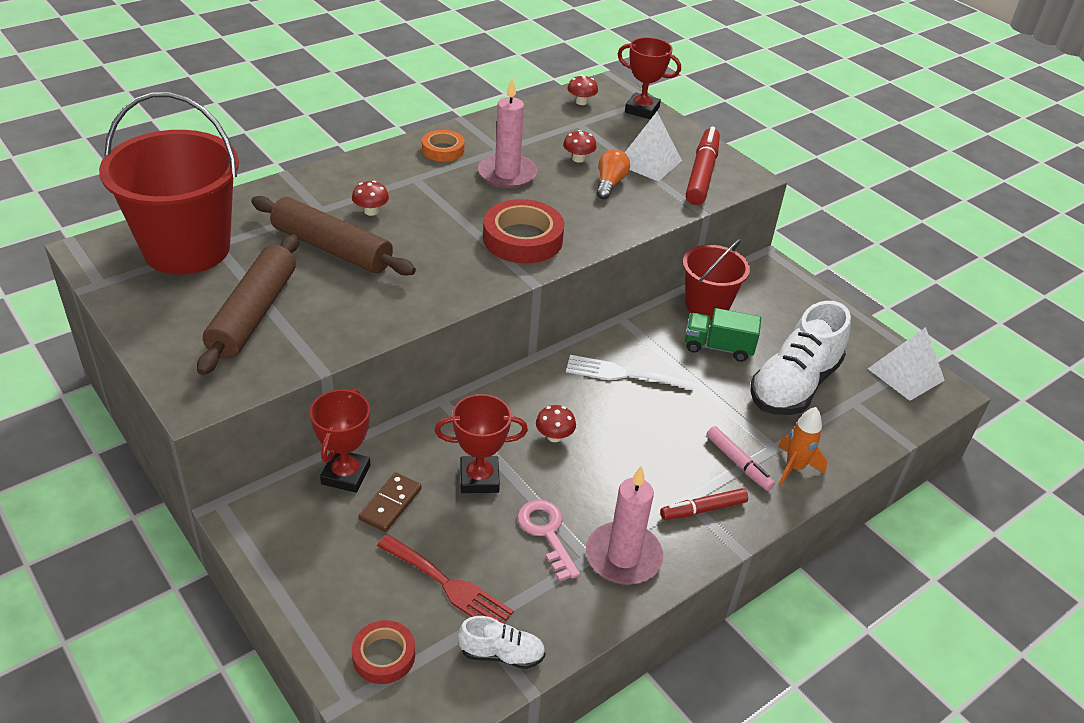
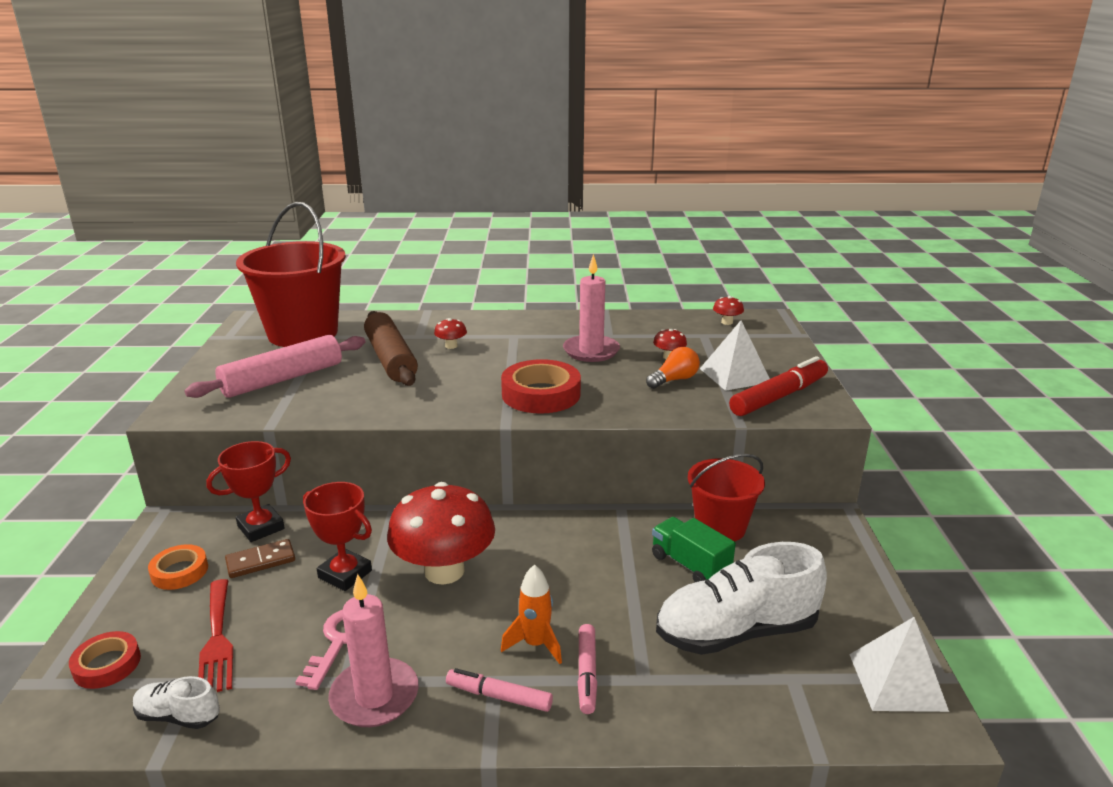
camera: 40 degrees right, 15 degrees down
brown rolling pin [197,234,299,375] -> pink rolling pin [184,335,365,398]
orange tape [422,130,465,162] -> orange tape moved to [148,544,208,590]
white shoe [458,616,546,669] -> white shoe turned 150 degrees clockwise [133,676,220,729]
red mushroom [536,405,576,442] -> red mushroom [387,482,495,585], size x2.49
white fork [566,355,695,390] -> none
red trophy [618,37,681,119] -> none
red marker [660,488,748,520] -> pink marker [446,668,553,712]
orange rocket [778,407,827,486] -> orange rocket moved to [501,564,562,664]

